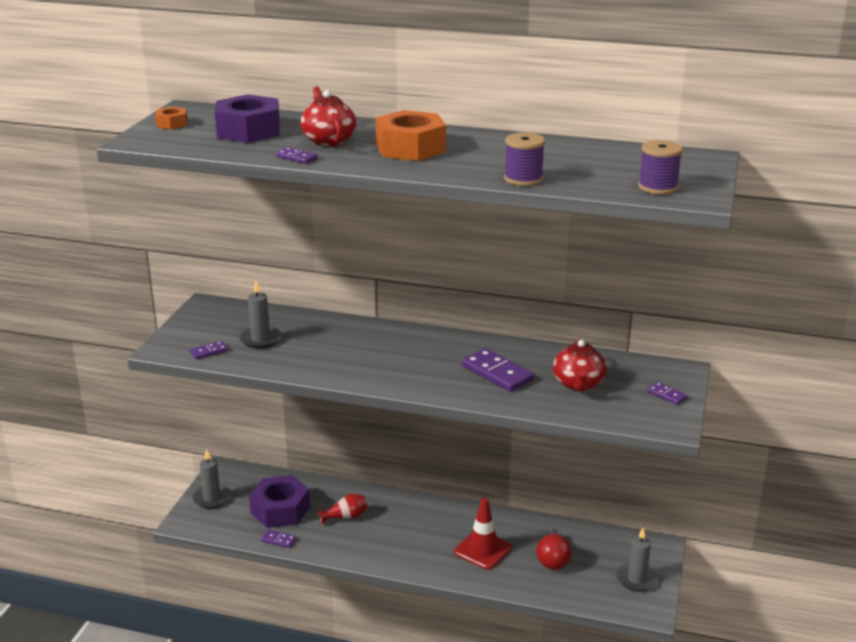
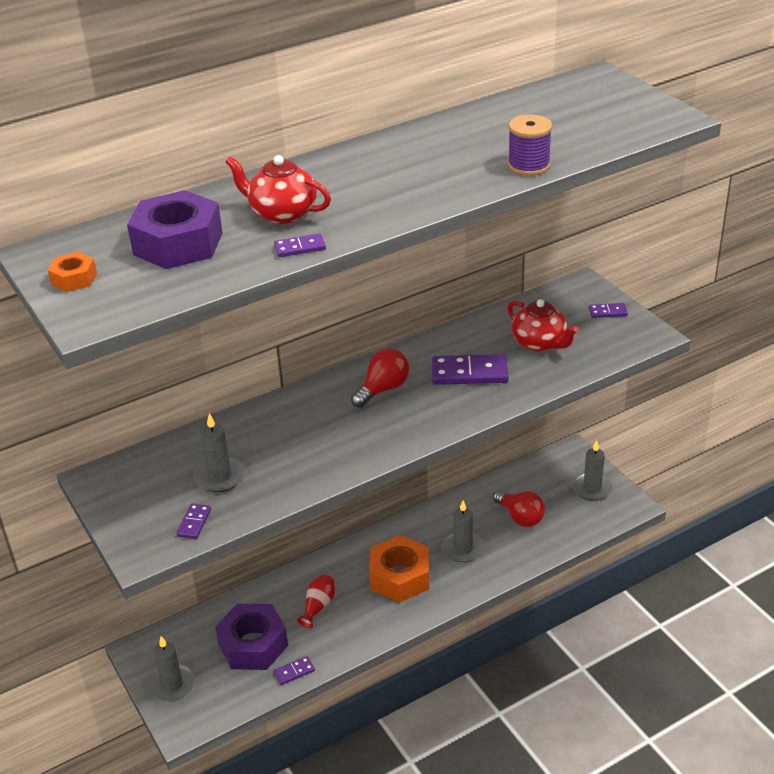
camera: 45 degrees left, 10 degrees up
orange nut [375,110,446,161] -> orange nut moved to [369,535,429,603]
red traffic cone [454,498,512,570] -> grey candle [442,501,484,562]
purple spool [638,140,683,194] -> none
none -> red light bulb [351,348,409,408]

